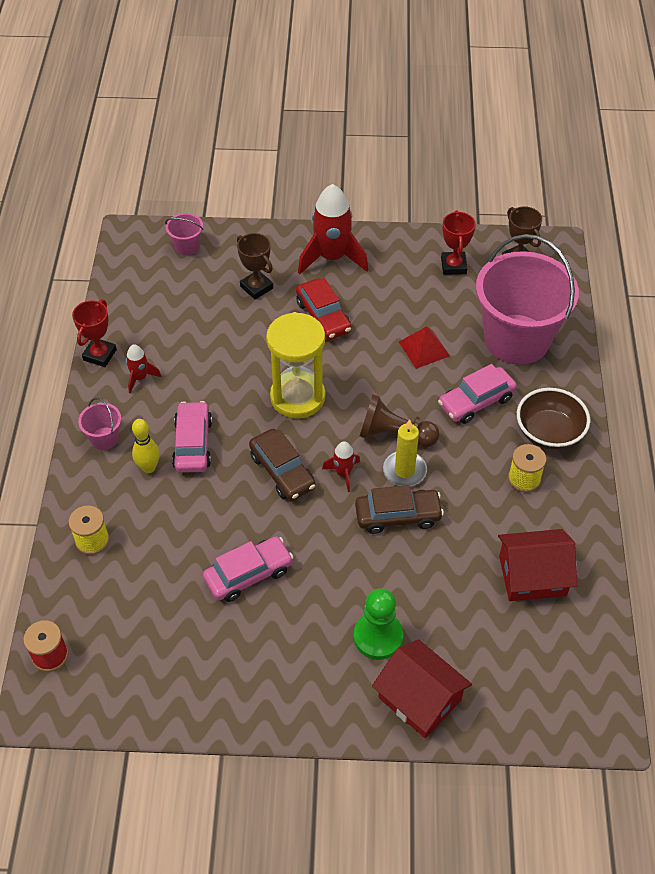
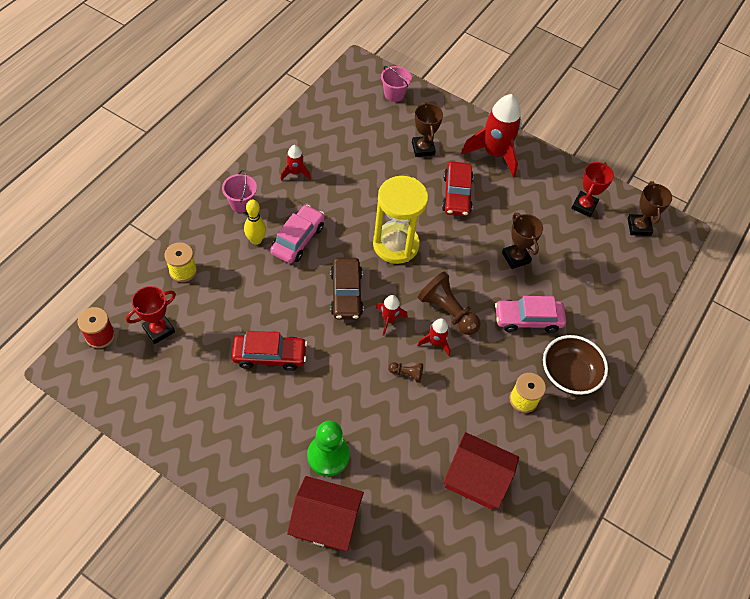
camera: 25 degrees right, 5 degrees up
red trophy [72,299,117,367] -> red trophy moved to [126,286,176,344]
pink car [203,537,294,602] -> red car [231,331,307,371]
brown car [355,485,444,534] -> brown pawn [388,362,423,383]
red house [372,639,472,738] -> red house turned 60 degrees counterclockwise [287,476,364,551]
yellow candle [383,419,427,486] -> red rocket [417,318,450,356]
red pyramid [399,326,450,369] -> brown trophy [502,212,543,269]
pink bucket [476,234,579,365] -> none

